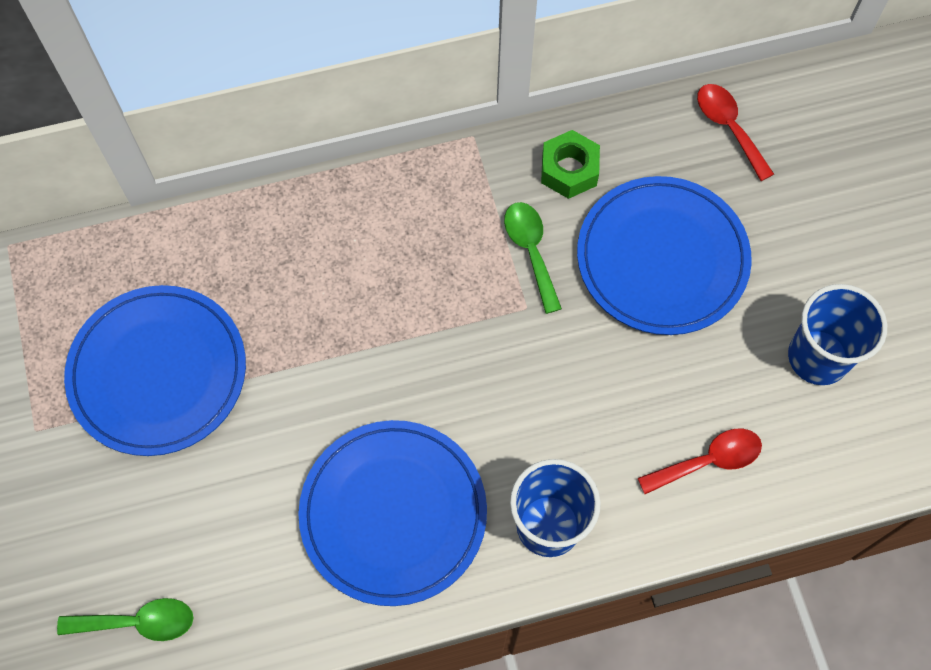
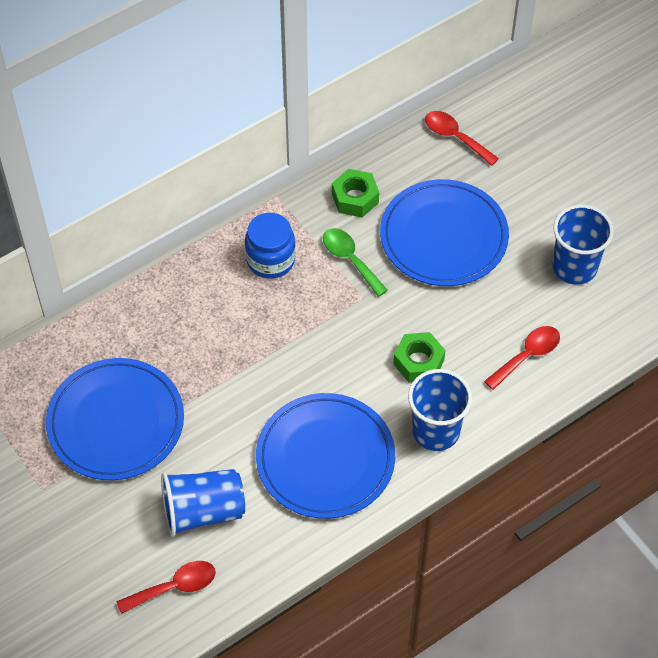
camera: 20 degrees left, 10 degrees down
green spoon [57,598,194,641] -> red spoon [116,561,216,614]
none -> blue cup [161,469,245,537]
none -> blue jar [245,213,296,279]
none -> green nut [393,332,446,383]

